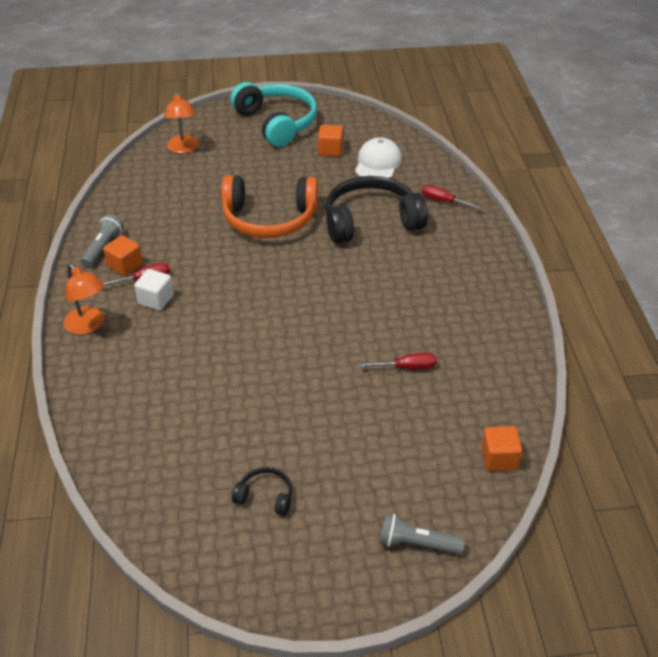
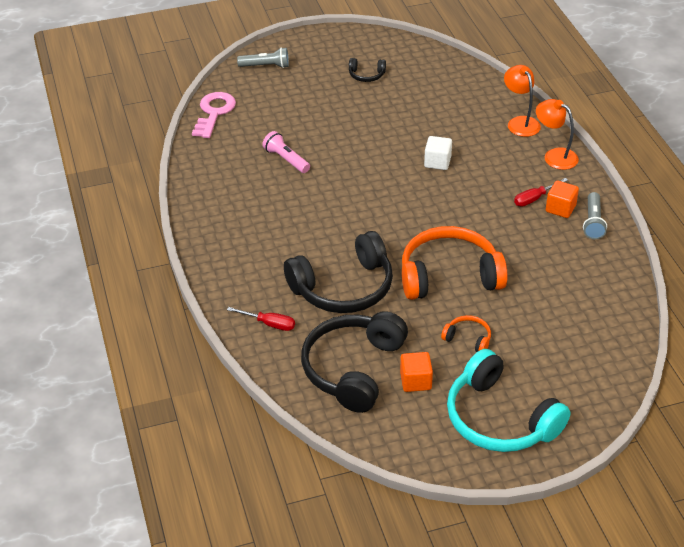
camera: 170 degrees right, 0 degrees up
white cube [134,269,174,311] -> white cube moved to [424,136,452,170]
orange lamp [164,90,199,154] -> orange lamp moved to [504,65,541,137]
white cap [355,137,402,178] -> black headphones [301,311,408,413]
red screwdriver [358,353,437,369] -> pink flashlight [262,131,310,173]
orange cube [481,426,522,471] -> pink key [192,92,236,138]
none -> orange headphones [441,315,491,352]

